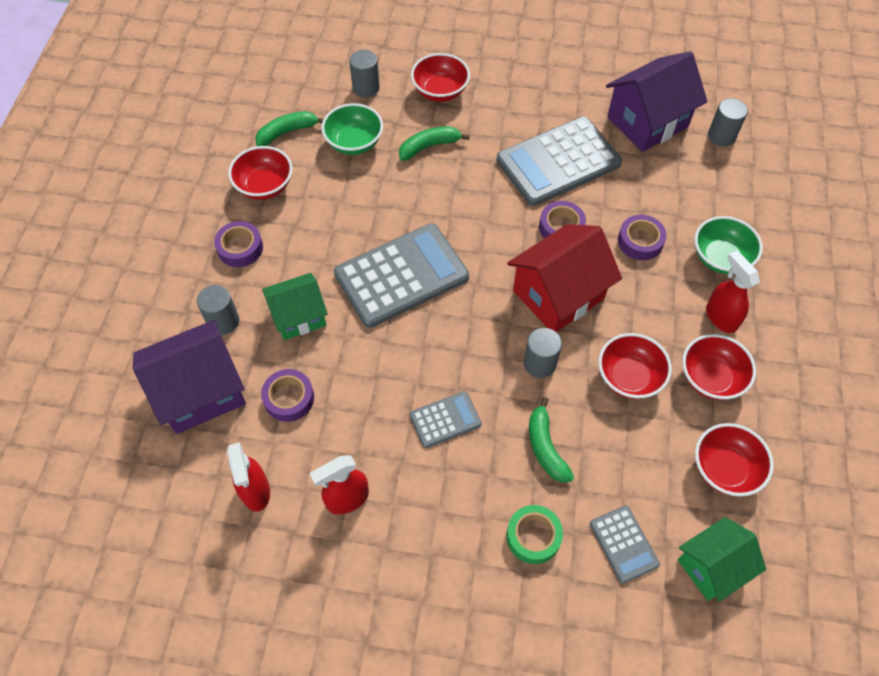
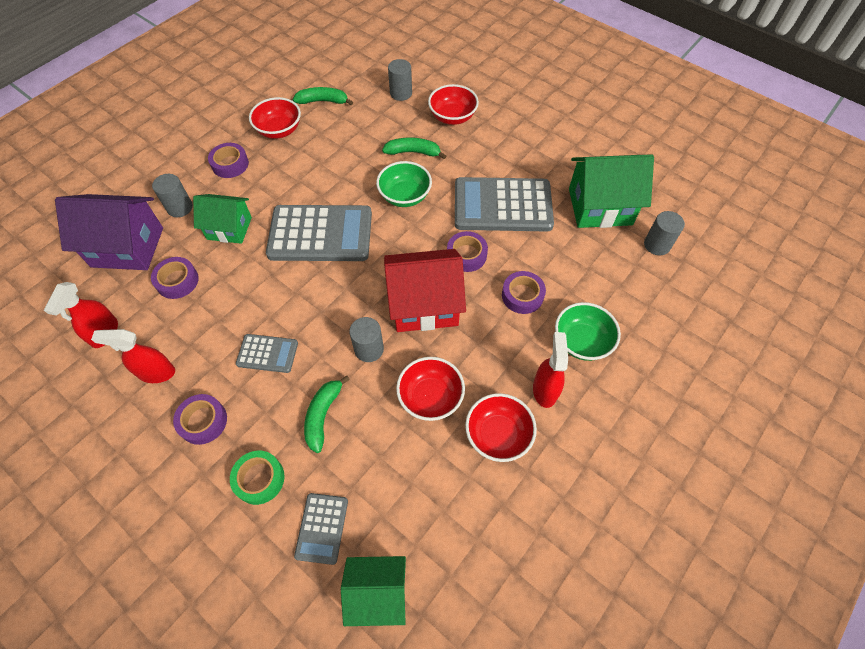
camera: 30 degrees right, 0 degrees up
green bowl [321,103,383,155] -> green bowl moved to [376,161,432,207]
purple house [606,52,708,152] -> green house [569,154,654,228]
red bowl [695,423,774,497] -> none
none -> purple tape [173,394,227,445]

